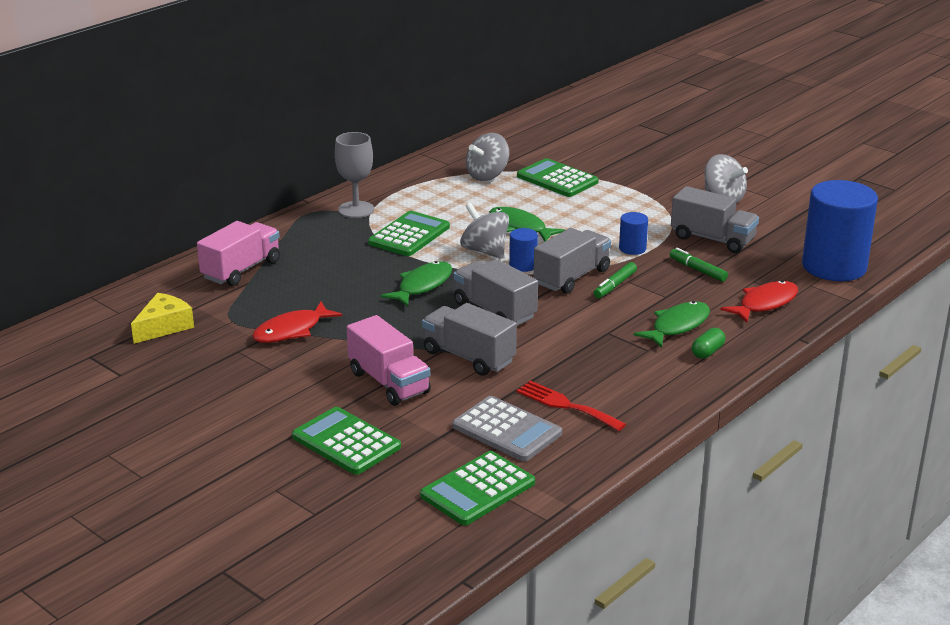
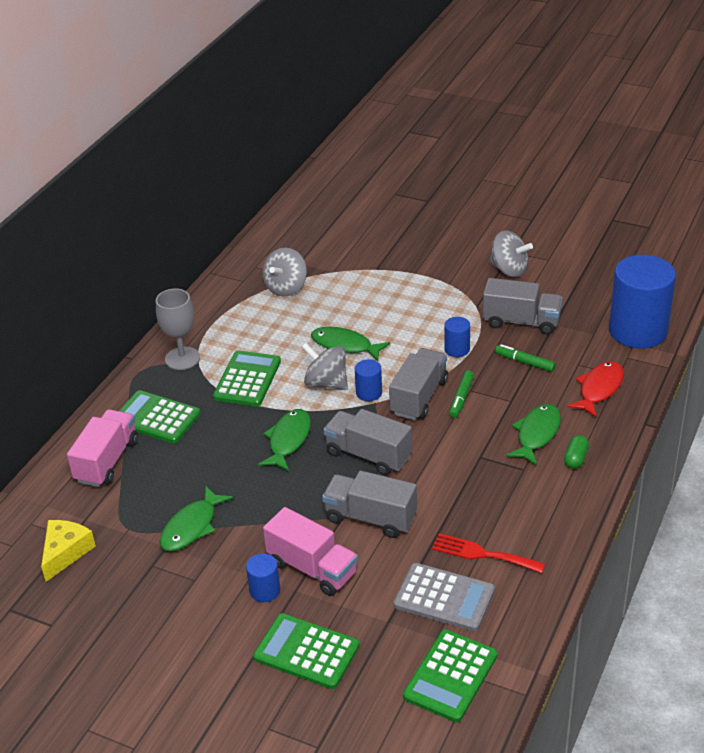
camera: 15 degrees left, 10 degrees up
red fish [252,302,342,343] -> green fish [160,485,233,551]
green calculator [517,158,599,197] -> green calculator moved to [119,390,201,444]
none -> blue cylinder [246,553,280,602]

